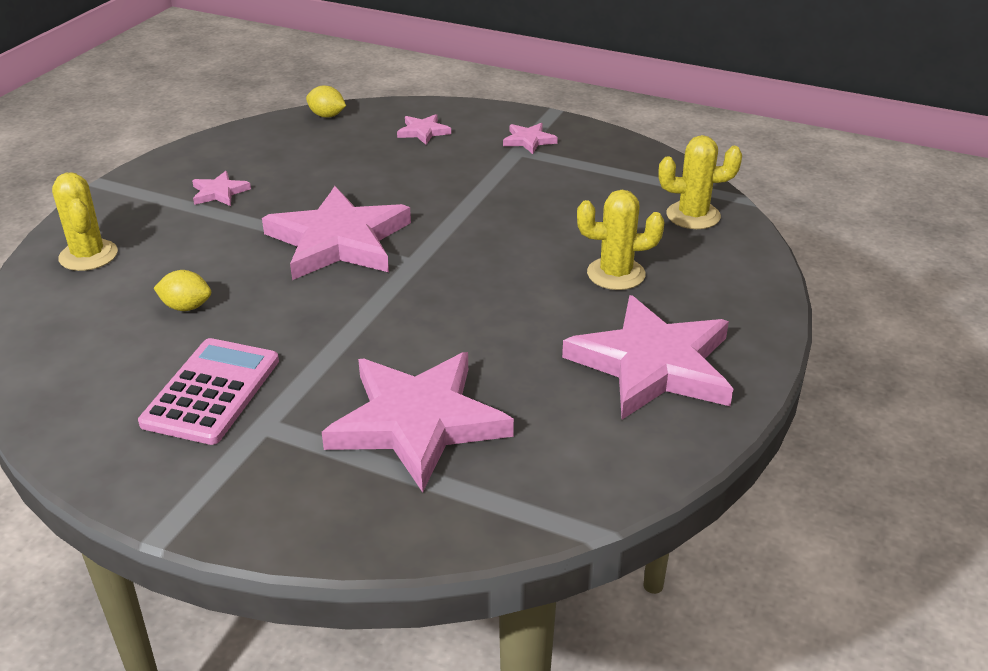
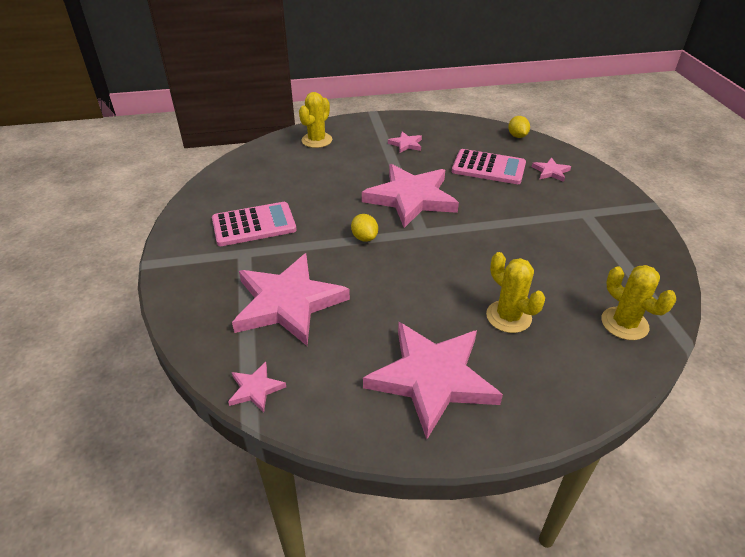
camera: 55 degrees right, 5 degrees up
yellow lemon [154,270,211,311] -> yellow lemon moved to [351,214,378,242]
pink star [503,123,558,154] -> pink star moved to [228,362,286,413]
none -> pink calculator [452,149,526,184]

